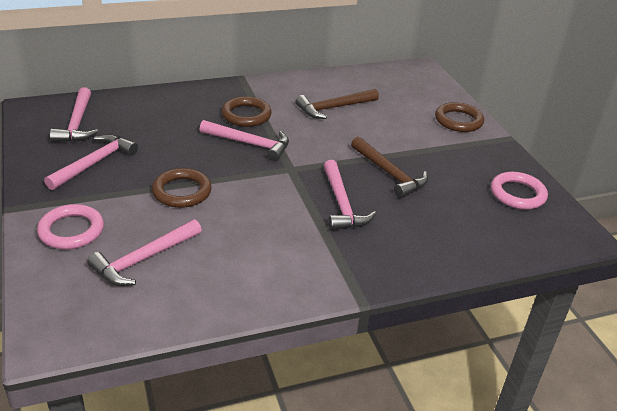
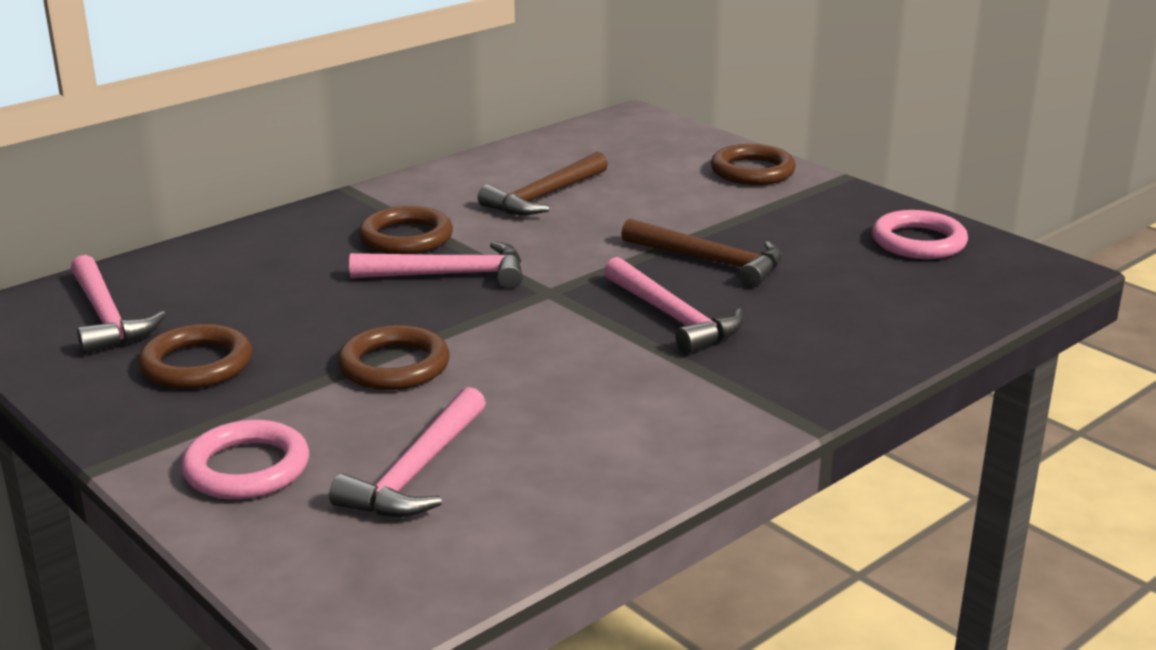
camera: 20 degrees left, 10 degrees down
pink hammer [44,134,138,190] -> brown ring [138,324,252,389]

